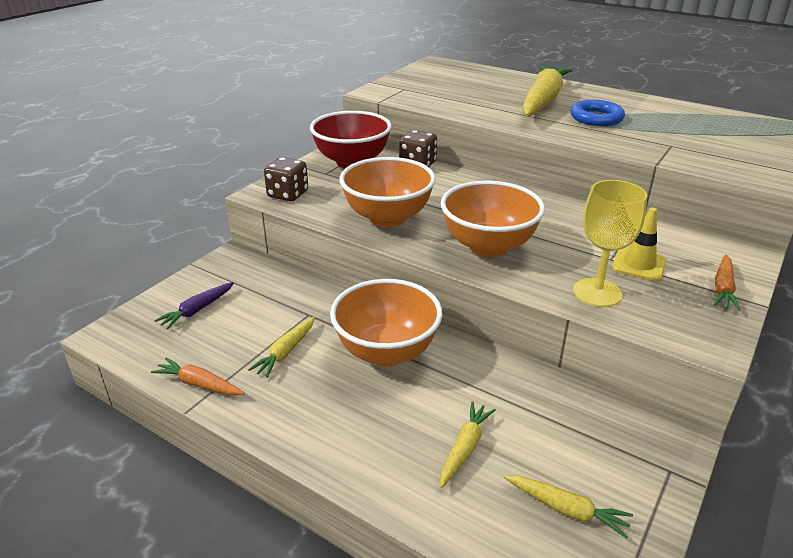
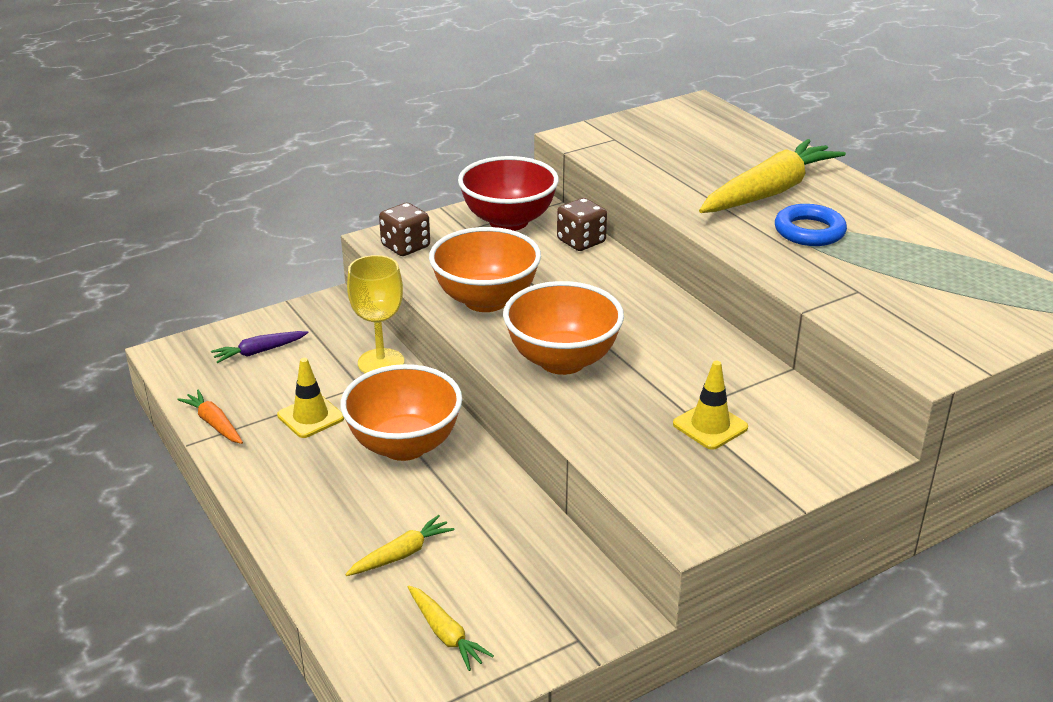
camera: 25 degrees right, 0 degrees up
yellow carrot [248,317,315,378] -> yellow traffic cone [277,358,344,438]
yellow goblet [573,180,647,307] -> yellow goblet moved to [347,255,404,373]
orange carrot [714,254,740,311] -> none

